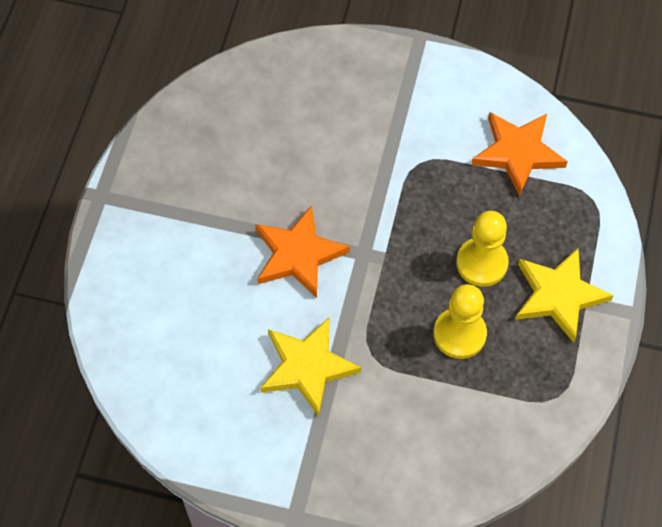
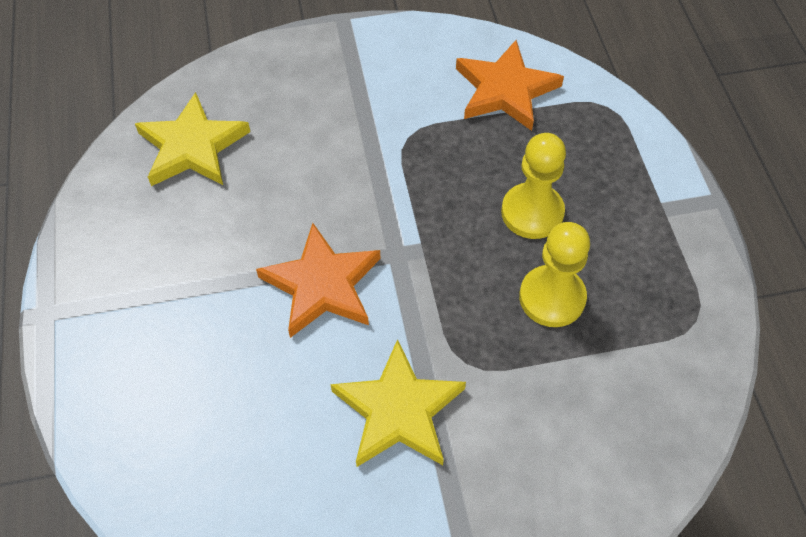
camera: 25 degrees left, 5 degrees down
yellow star [515,248,614,343] -> yellow star moved to [135,92,250,186]

